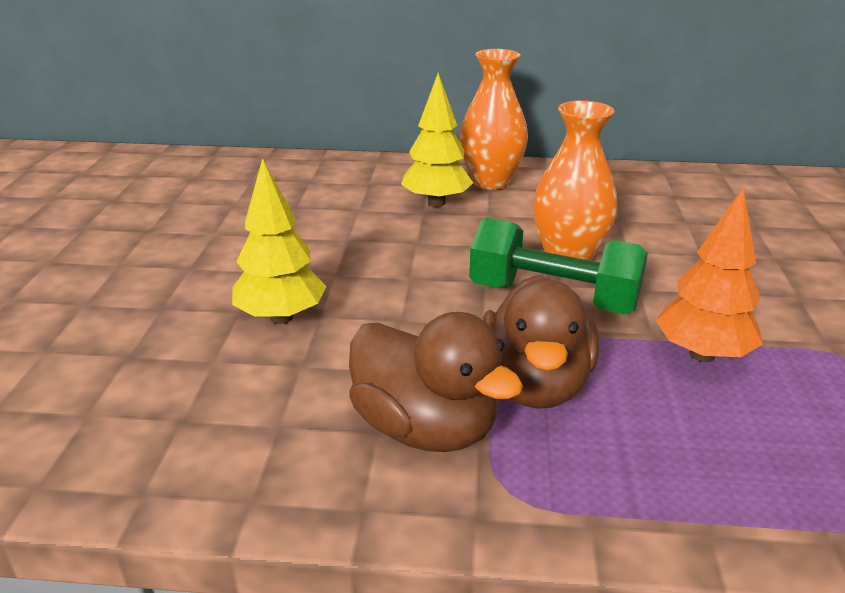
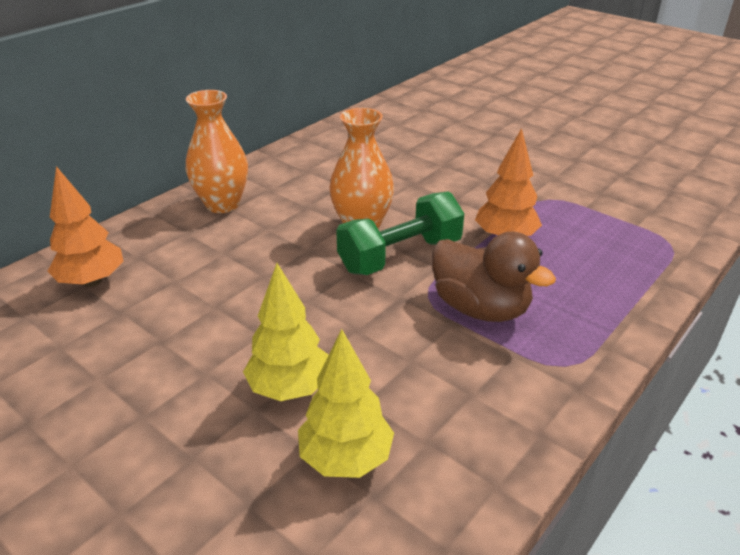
camera: 55 degrees left, 5 degrees up
brown duck [349,312,523,452] -> none
yellow tree [401,73,473,207] -> yellow tree moved to [298,329,394,478]
none -> orange tree [48,166,124,287]

